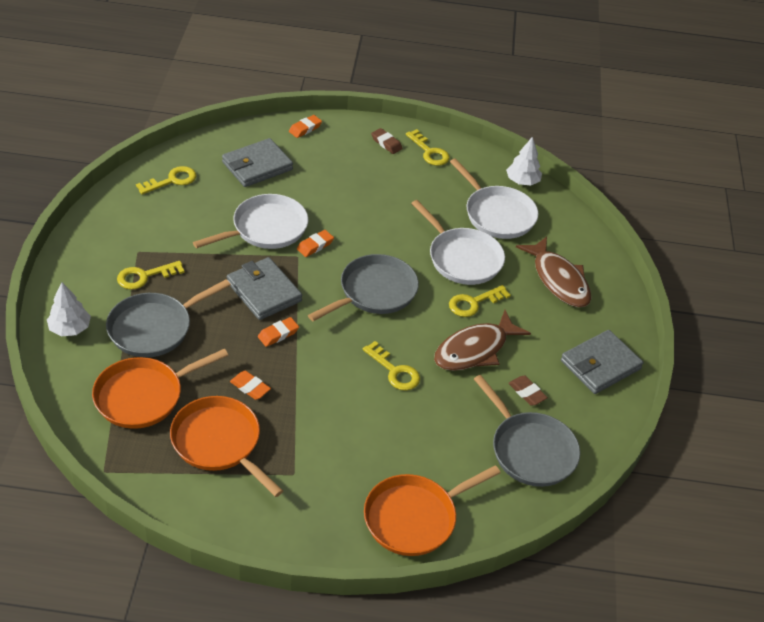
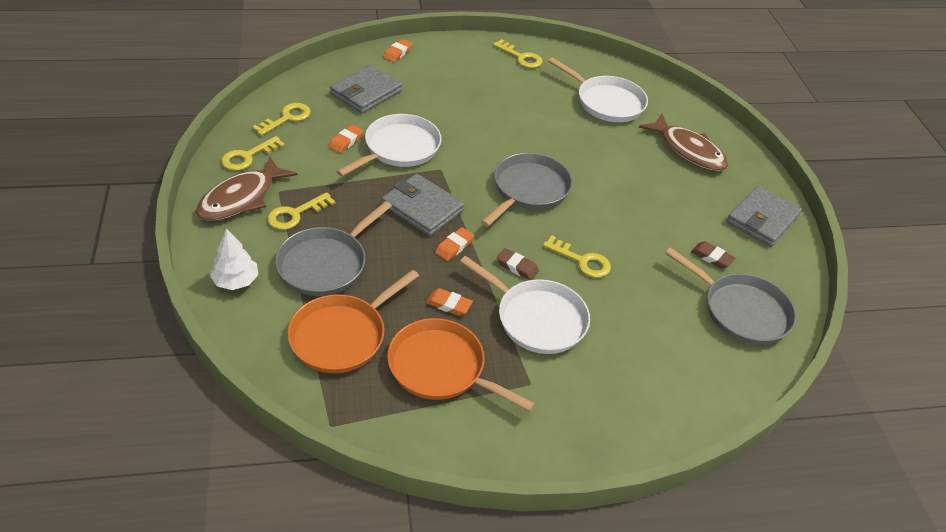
camera: 15 degrees left, 0 degrees up
orange eraser [297,230,334,257] -> orange eraser moved to [329,125,363,153]
orange pan [364,465,501,556] -> none
brown eraser [371,128,403,154] -> brown eraser moved to [497,248,539,280]
white pan [411,200,505,285] -> white pan moved to [460,256,590,354]
brown fish [434,310,531,371] -> brown fish moved to [196,156,297,221]
yellow key [449,285,511,317] -> yellow key moved to [221,136,285,171]
white tree [506,137,542,185] -> none

